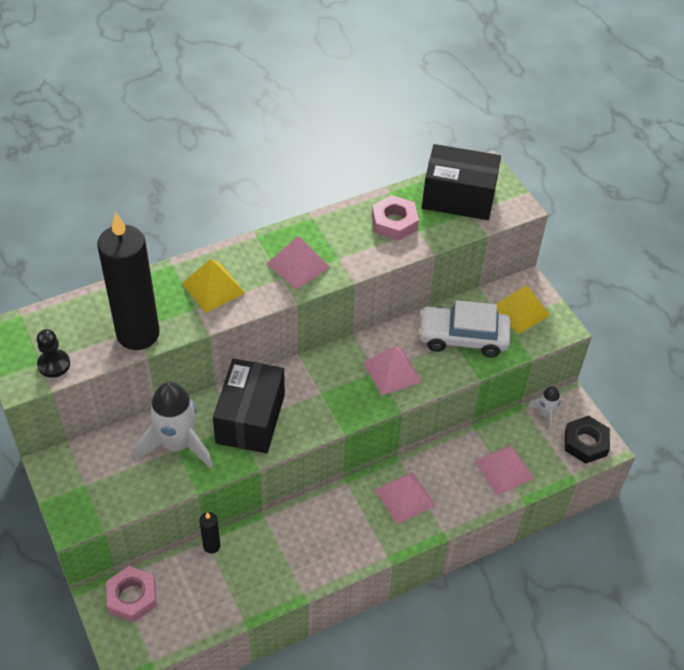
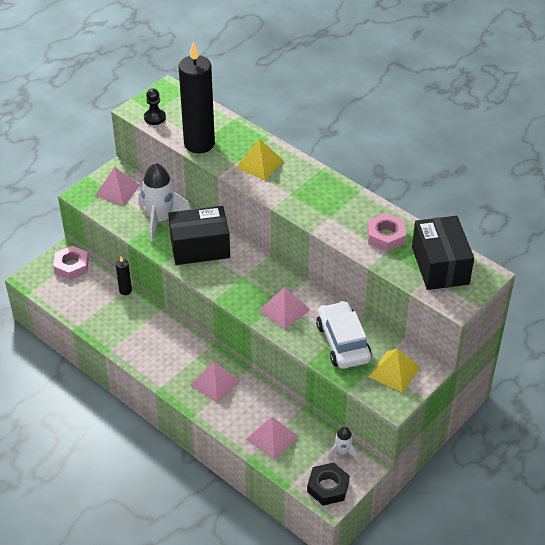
camera: 70 degrees right, 5 degrees down
pink pyramid [266,236,330,289] -> pink pyramid moved to [95,167,140,206]

